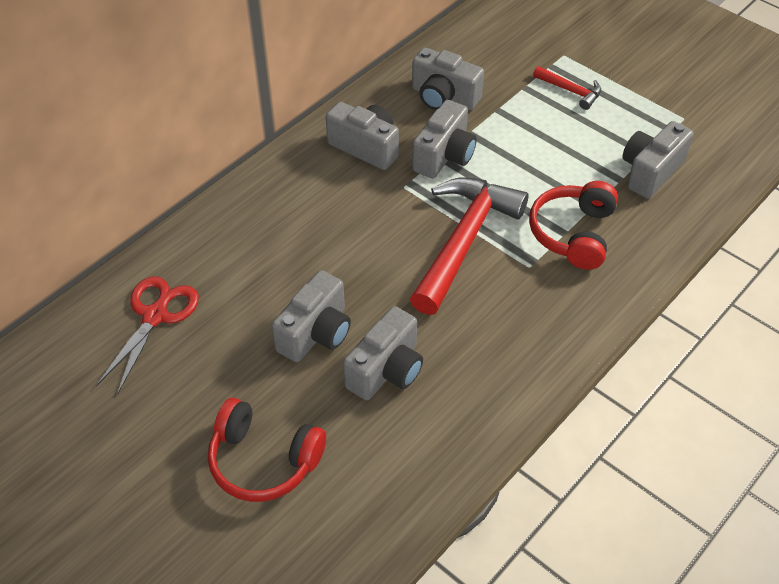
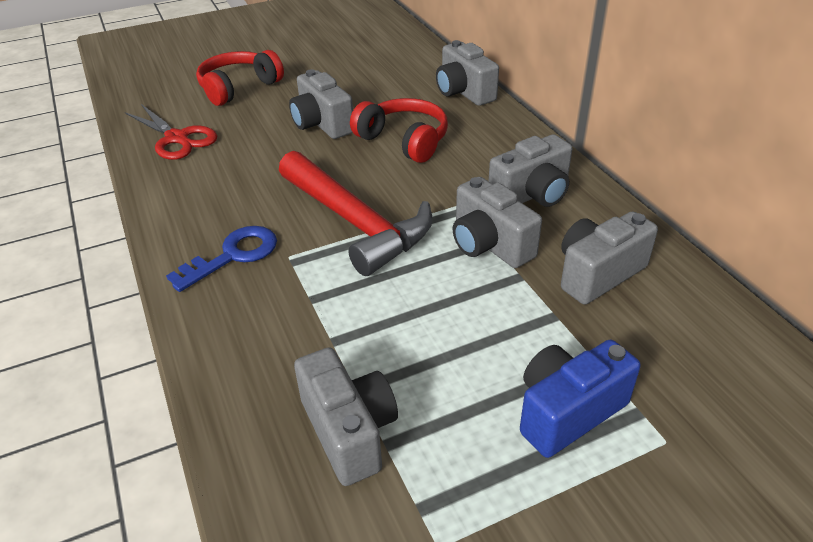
camera: 115 degrees right, 10 degrees down
red scissors [96,276,199,394] -> red scissors moved to [125,104,217,160]
grey camera [343,306,423,400] -> grey camera moved to [436,40,499,106]
red headphones [529,181,618,270] -> red headphones moved to [350,98,448,163]
red hammer [533,66,601,110] -> blue camera [520,340,641,458]
none -> blue key [166,226,277,292]

